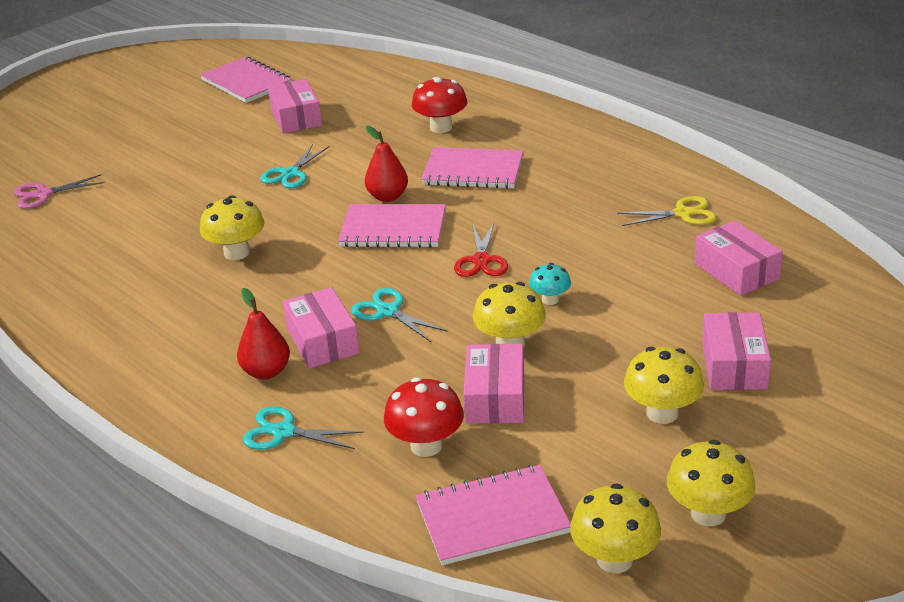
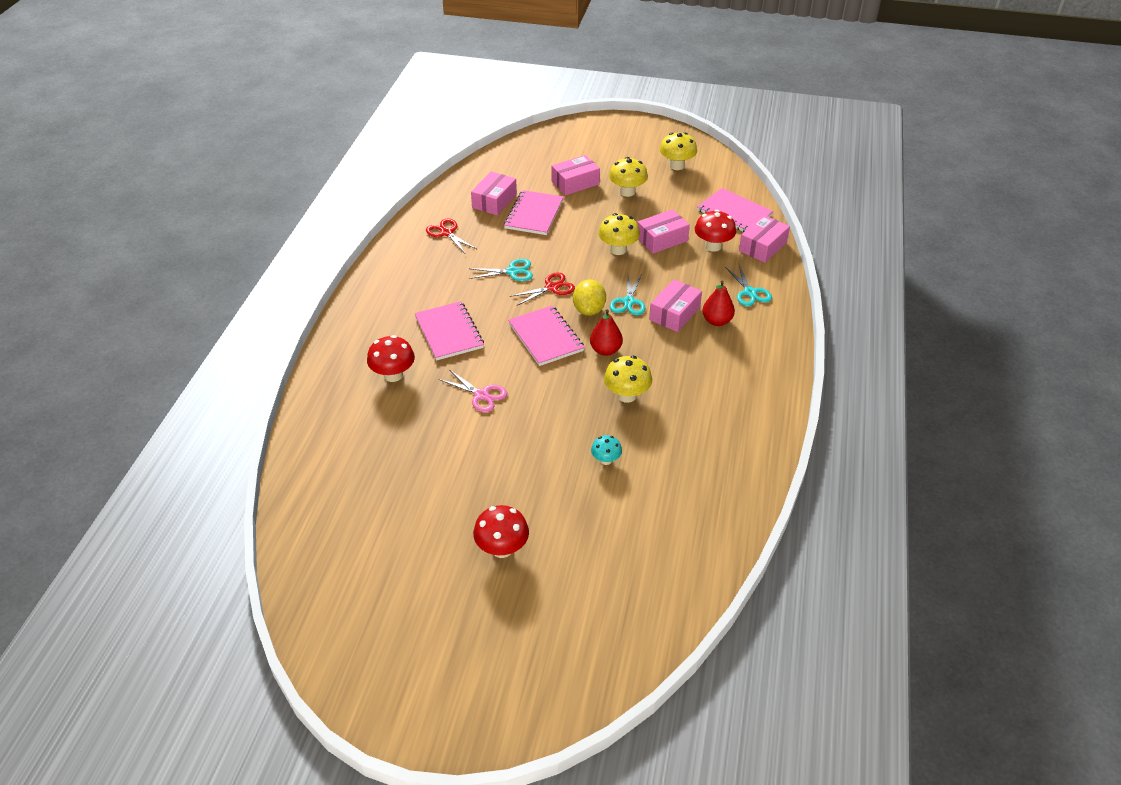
camera: 125 degrees left, 10 degrees up
pink scissors [14,174,104,209] -> pink scissors moved to [439,370,507,412]
pink notebook [200,56,292,103] -> pink notebook moved to [504,190,563,235]
turquoise scissors [260,144,330,188] -> turquoise scissors moved to [469,259,533,281]
pink box [268,79,322,134] -> pink box moved to [739,215,790,263]
red pear [365,126,408,202] -> red pear moved to [590,309,623,356]
turquoise mushroom [529,263,571,305] -> turquoise mushroom moved to [591,435,622,465]
yellow mushroom [570,484,661,573] -> none
yellow scissors [617,196,717,226] -> red scissors [426,219,476,253]
none -> red mushroom [473,505,529,558]
none -> yellow lemon [573,279,606,316]

